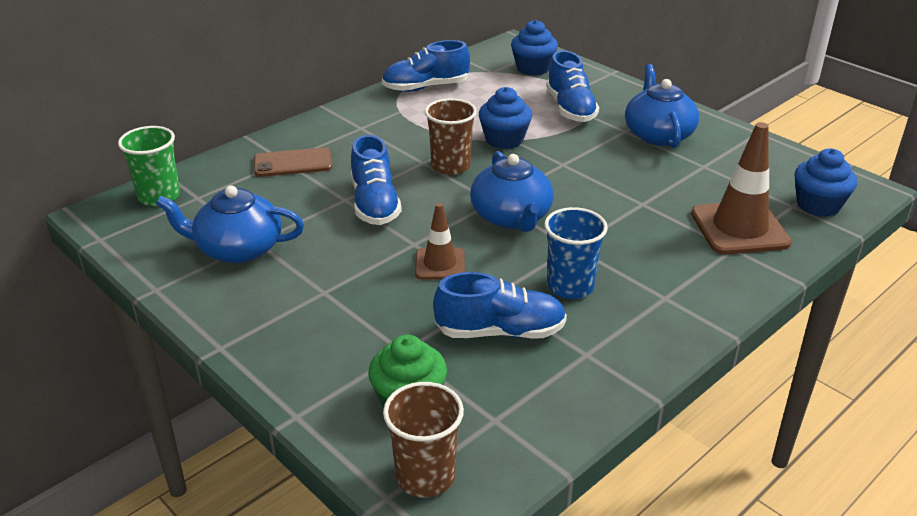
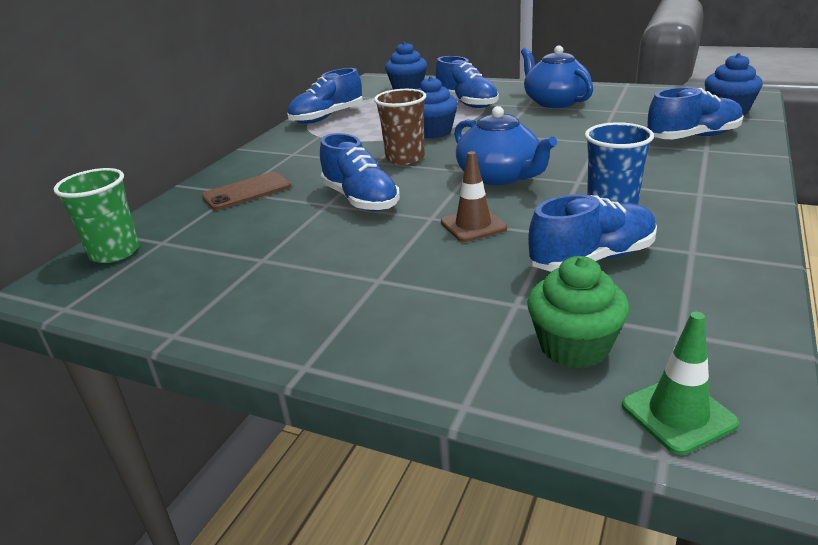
camera: 20 degrees left, 5 degrees down
blue teapot [156,185,304,263] -> none
brown cup [383,382,464,498] -> green traffic cone [622,312,739,455]
brown traffic cone [691,122,792,254] -> blue shoe [647,87,744,139]

